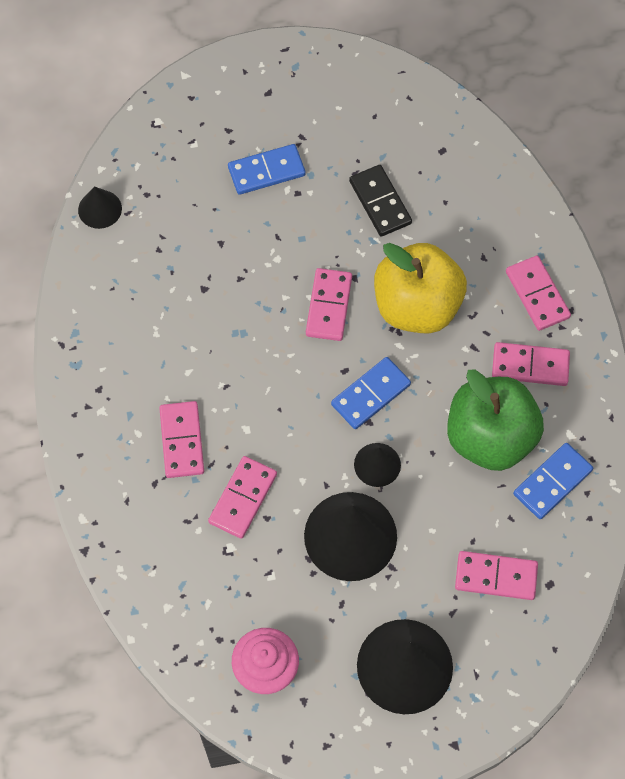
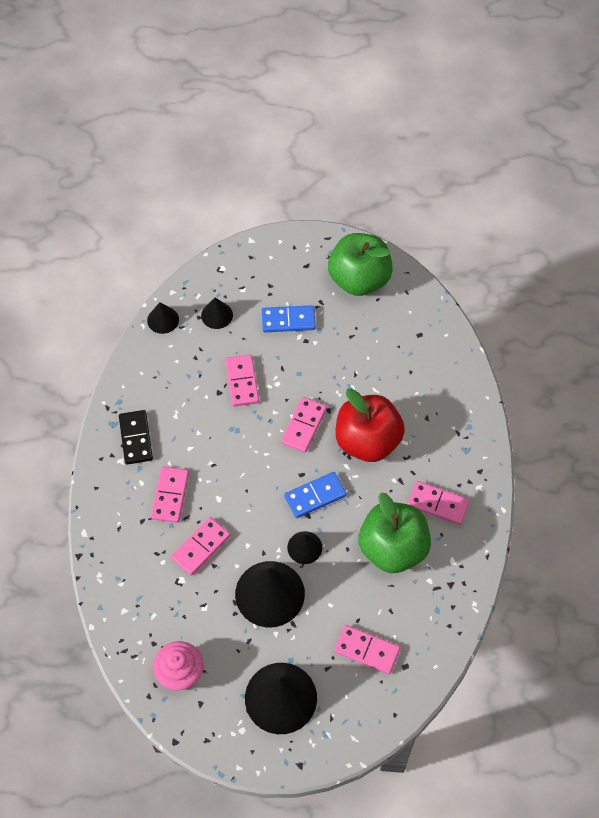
camera: 15 degrees right, 5 degrees down
black domino [349,165,412,237] -> black domino moved to [119,410,153,465]
yellow apple [374,243,467,334] -> red apple [336,389,405,462]
pink domino [506,256,571,331] -> pink domino moved to [225,354,259,407]
blue domino [513,443,593,519] -> none
none -> black cone [201,298,233,329]
none -> green apple [328,233,393,296]

